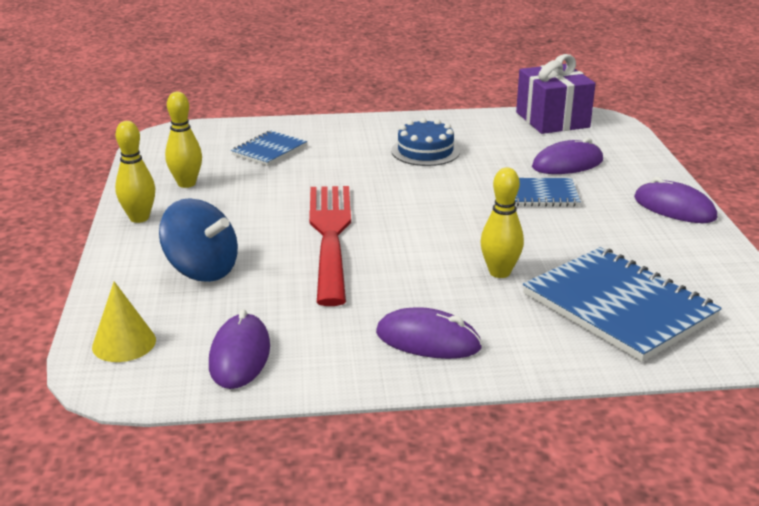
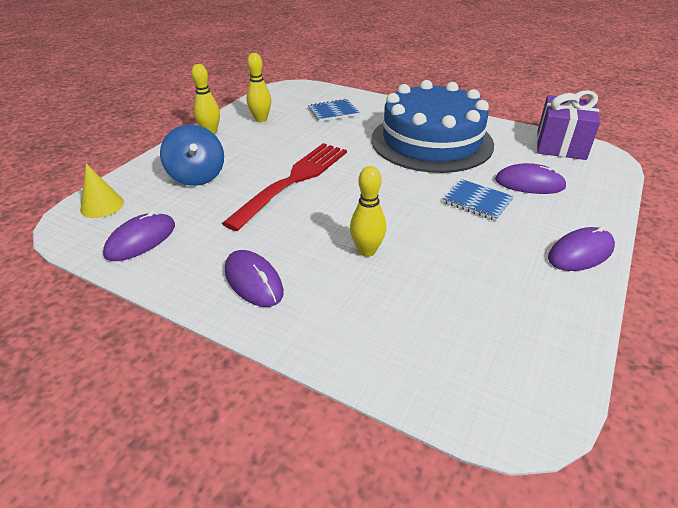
camera: 35 degrees right, 10 degrees up
blue cake [391,118,460,166] -> blue cake [371,80,494,173], size x2.27
blue notebook [523,247,722,362] -> none
purple mouse [634,177,717,223] -> purple mouse turned 75 degrees clockwise [548,225,615,271]

